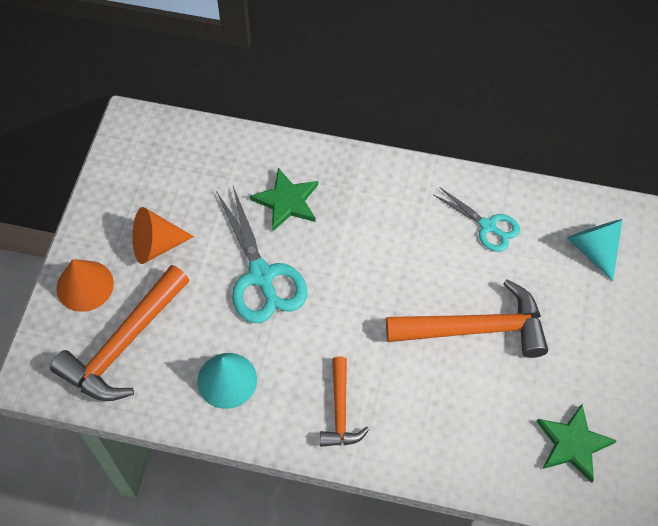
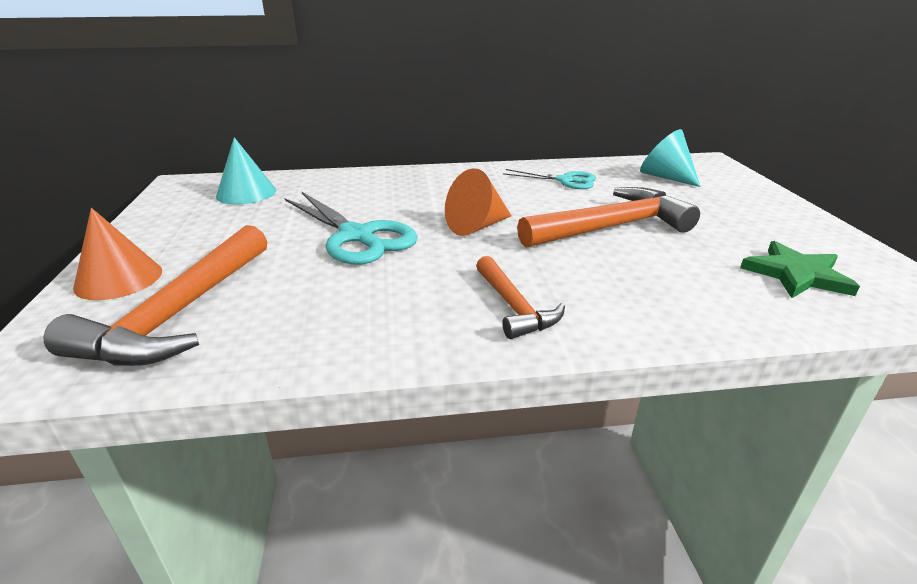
camera: 20 degrees left, 30 degrees down
orange cone [132,207,194,264] -> orange cone moved to [445,168,511,236]
turquoise cone [197,353,257,409] -> turquoise cone moved to [216,137,276,204]
green star [250,168,318,231] -> none

